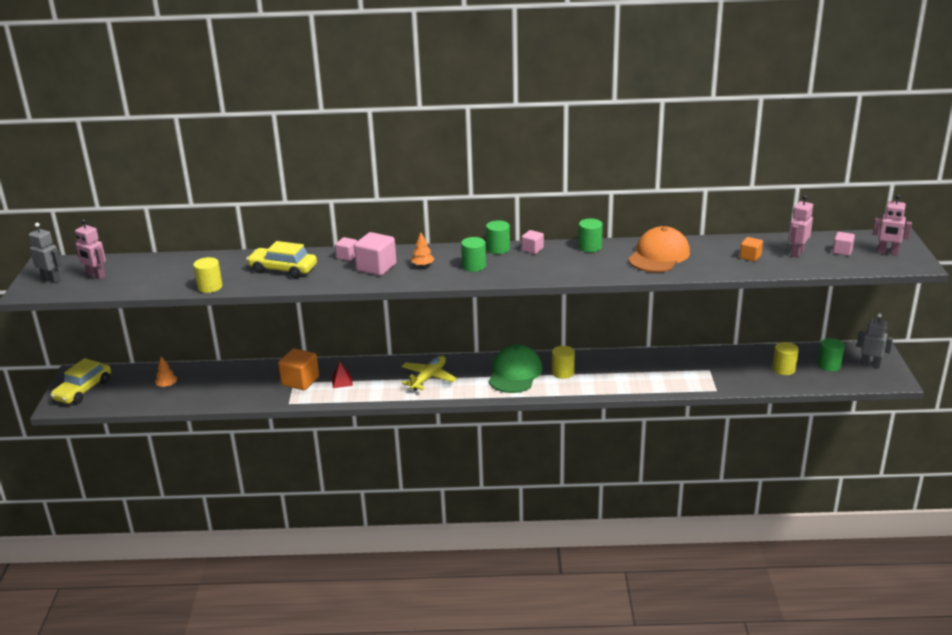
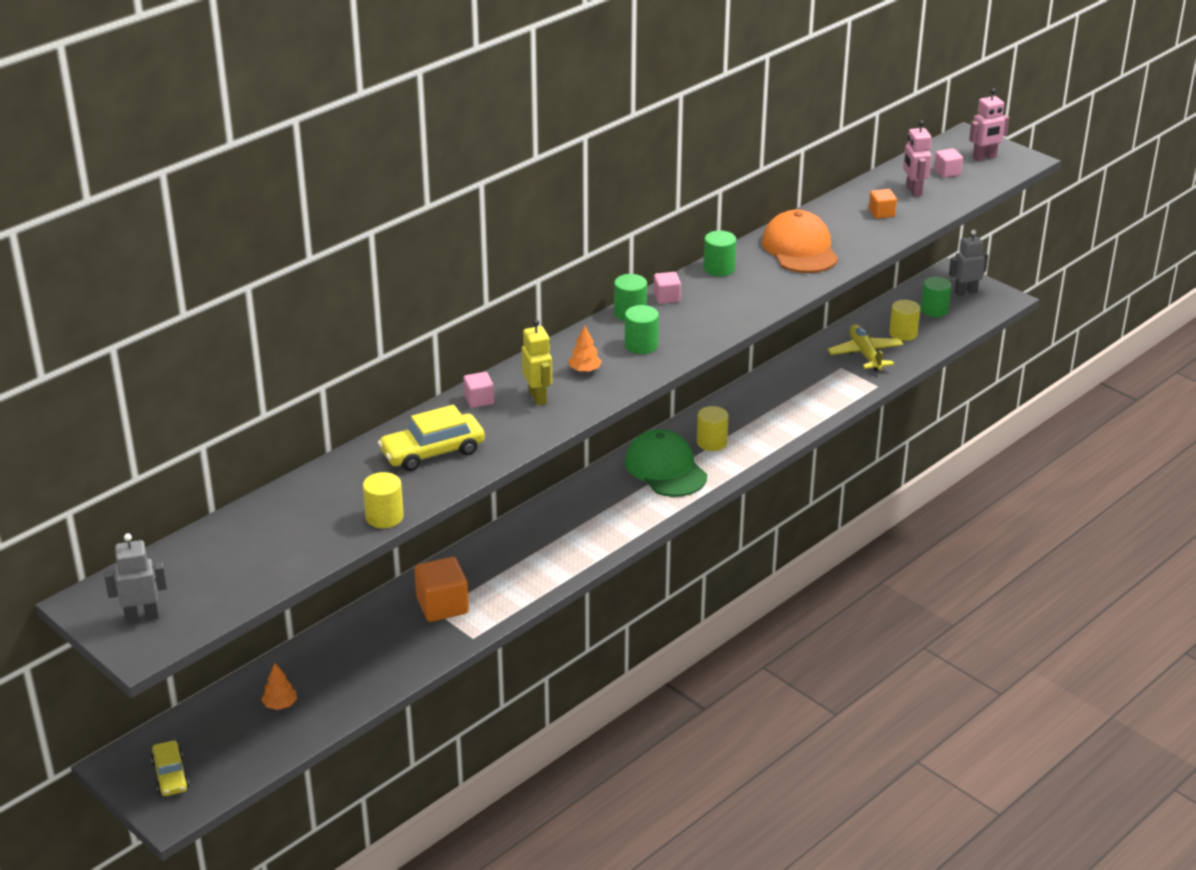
camera: 45 degrees left, 5 degrees up
yellow car [50,358,111,404] -> yellow car [151,740,189,796], size x0.64
pink robot [74,219,106,280] -> none
red pyramid [332,362,353,388] -> none
pink cube [354,232,397,276] -> yellow robot [522,319,552,405]
yellow plane [402,356,457,391] -> yellow plane moved to [828,324,903,371]

